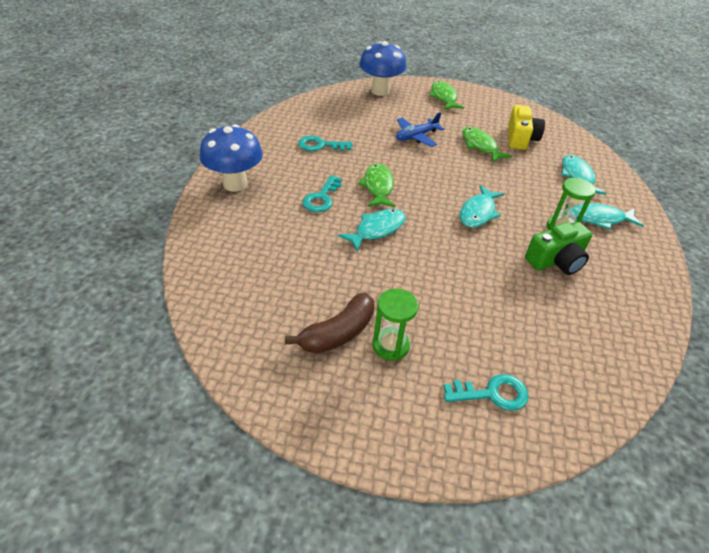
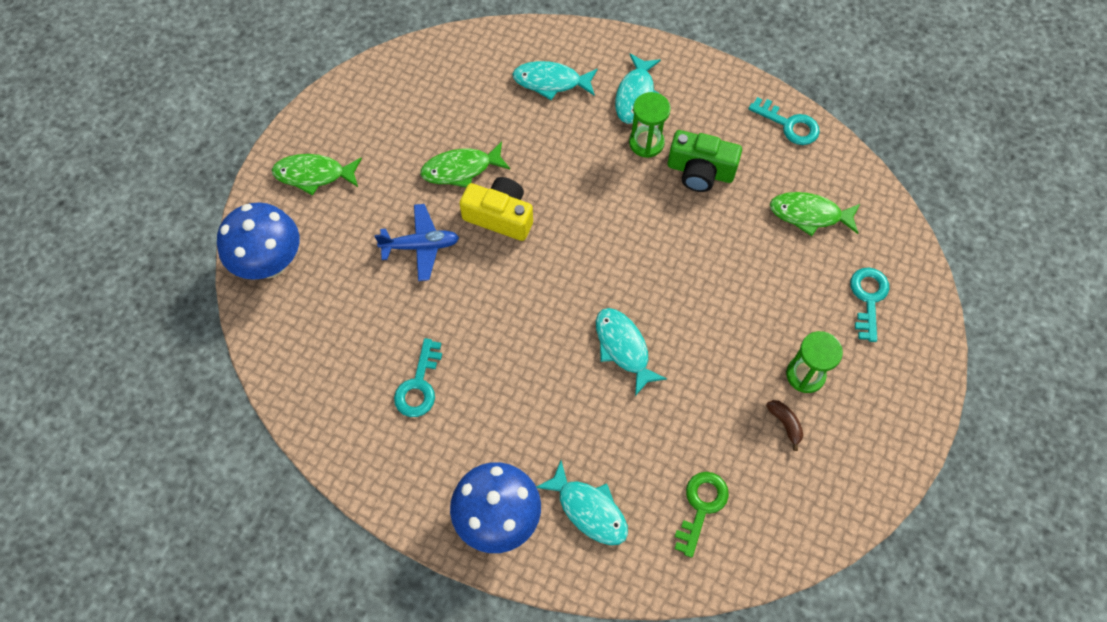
camera: 75 degrees left, 20 degrees up
brown banana [285,292,375,354] -> brown banana [766,400,803,451], size x0.50
turquoise key [302,175,342,212] -> turquoise key moved to [748,97,820,145]
green fish [358,163,395,207] -> green fish moved to [770,192,860,236]
blue plane [396,112,444,147] -> blue plane turned 75 degrees counterclockwise [374,204,459,281]
turquoise fish [460,185,504,228] -> turquoise fish moved to [536,461,628,545]
yellow camera [508,105,545,150] -> yellow camera moved to [460,177,533,241]
green camera [525,222,592,275] -> green camera turned 120 degrees clockwise [668,130,742,192]
none -> green key [674,472,729,558]

